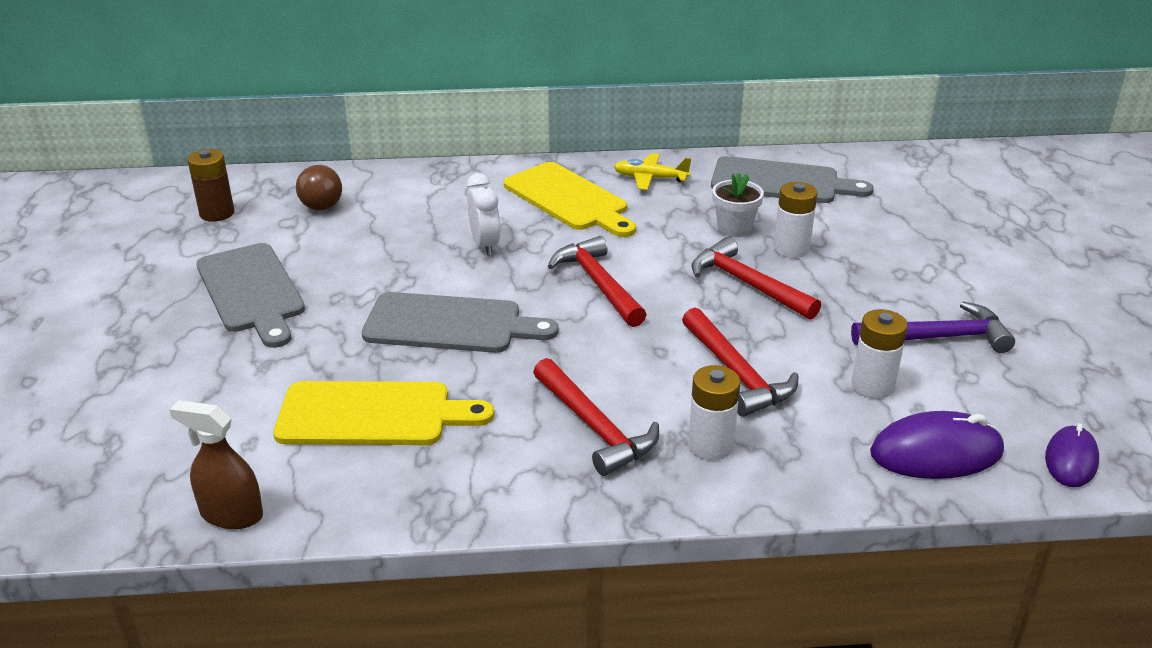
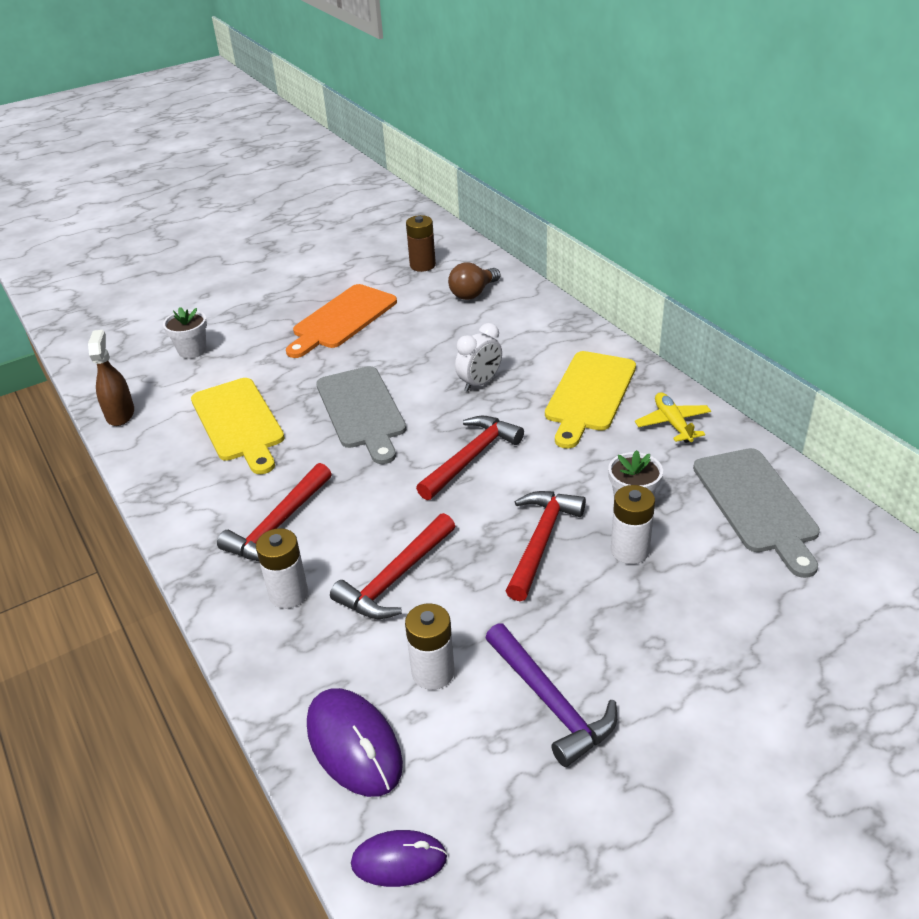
camera: 65 degrees right, 5 degrees up
grey cutting board [196,243,305,348] -> orange cutting board [286,284,397,358]
none -> white flower pot [163,307,207,359]

